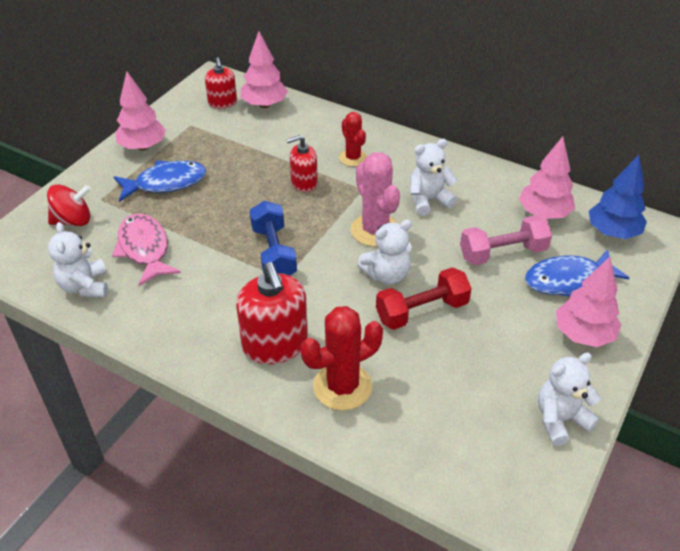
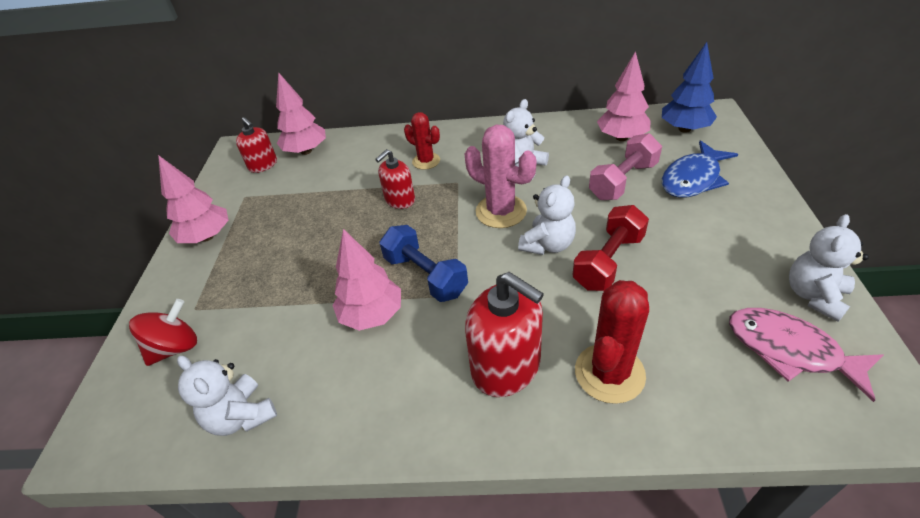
camera: 25 degrees left, 0 degrees up
pink fish [112,213,181,286] -> pink fish moved to [729,308,883,402]
blue fish [114,161,206,202] -> none
pink tree [556,257,621,347] -> pink tree moved to [332,229,401,331]

